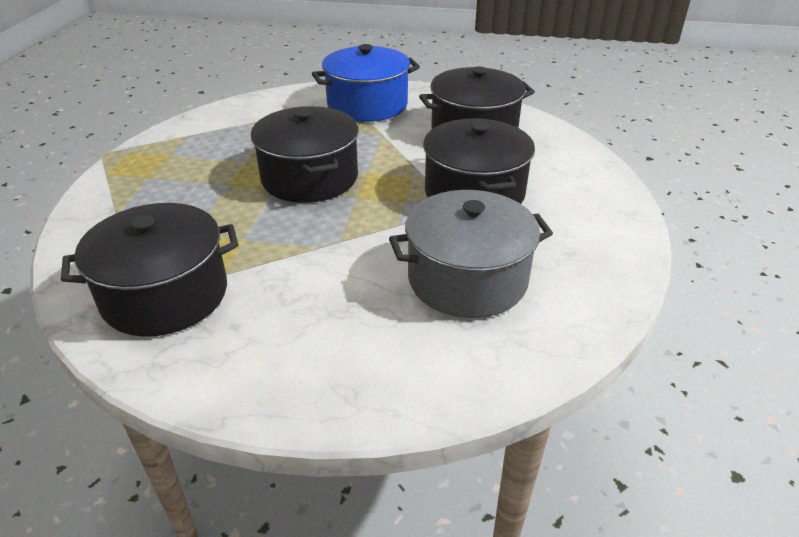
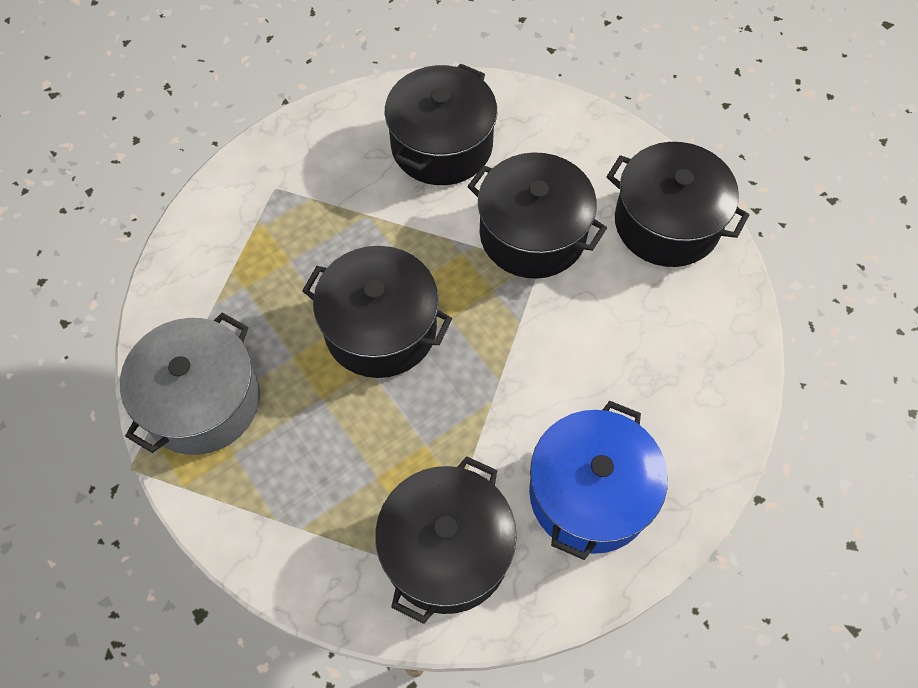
camera: 45 degrees left, 25 degrees up
blue pot [312,44,420,122] -> blue pot moved to [529,401,668,560]
grey pot [389,190,553,318] -> grey pot moved to [120,313,260,455]
none -> black pot [607,142,749,267]

